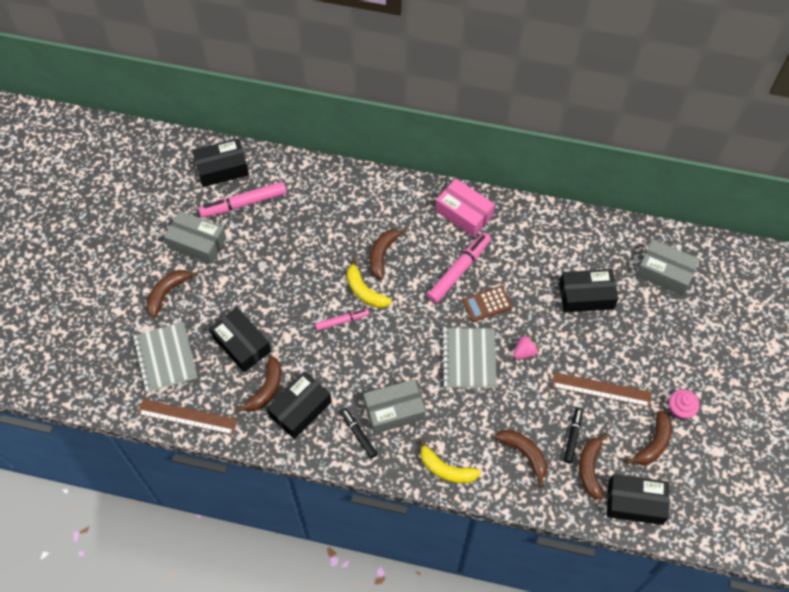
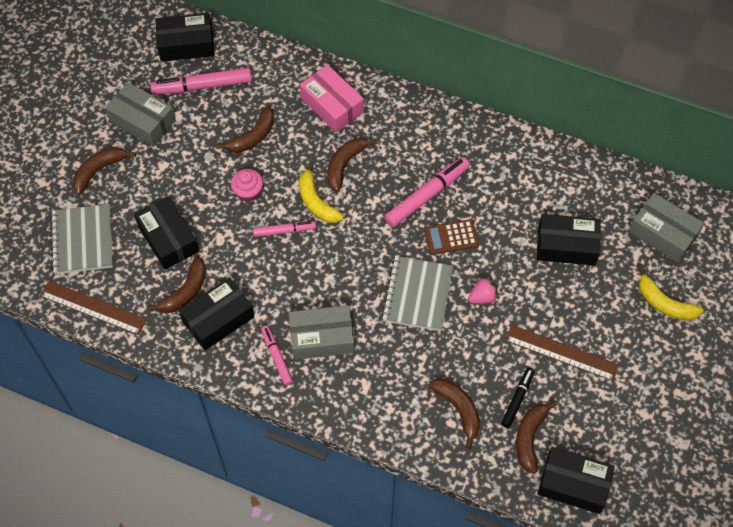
camera: 10 degrees right, 0 degrees up
black marker [340,408,377,458] -> pink marker [261,326,293,385]
yellow banana [419,439,481,484] -> yellow banana moved to [639,267,704,320]
pink box [435,179,495,237] -> pink box moved to [300,65,364,133]
brown banana [626,410,672,465] -> brown banana moved to [216,106,274,153]
pink cupcake [669,389,700,420] -> pink cupcake moved to [231,169,263,202]

